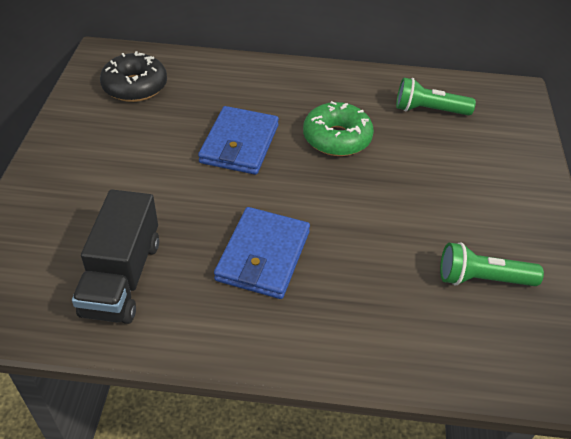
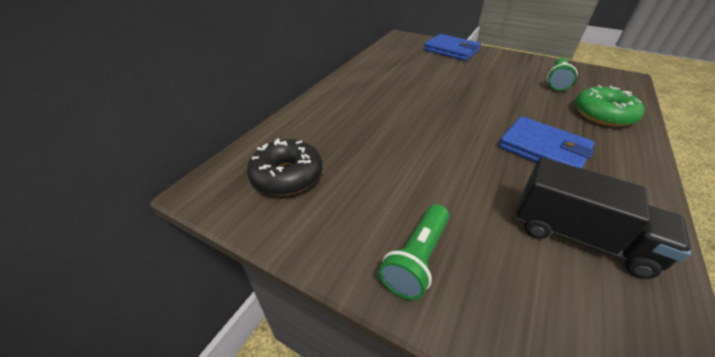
camera: 65 degrees left, 5 degrees down
blue wallet [198,106,279,175] -> blue wallet moved to [424,34,481,61]
green donut [303,101,374,156] -> green donut moved to [575,85,645,127]
green flashlight [396,77,476,116] -> green flashlight moved to [378,204,449,300]

